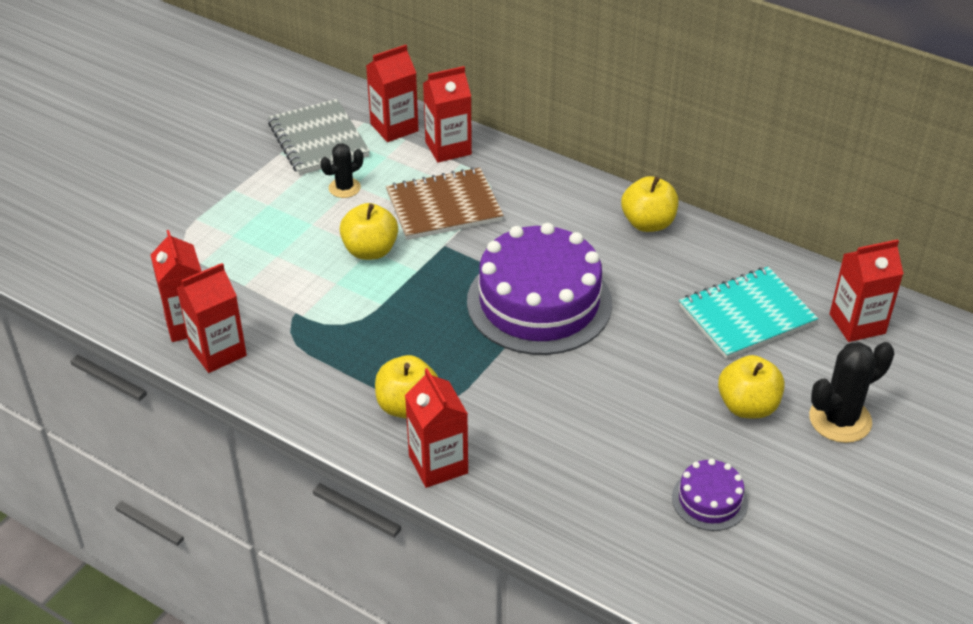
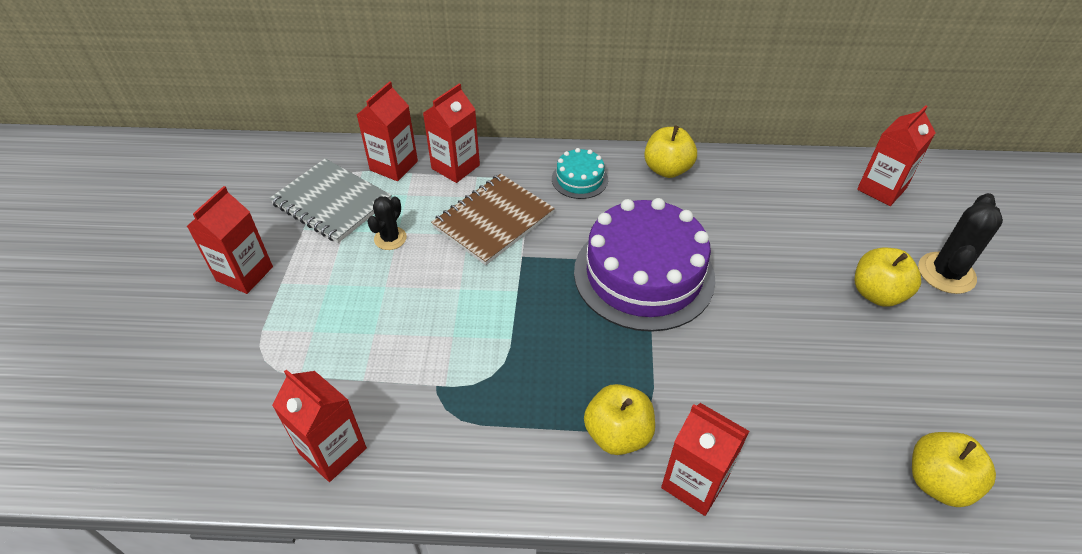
camera: 30 degrees left, 5 degrees up
red carton [177,263,247,373] -> red carton moved to [187,186,273,294]
yellow apple [339,203,398,260] -> yellow apple moved to [912,432,996,507]
purple cake [672,459,748,531] -> none
turquoise notebook [679,267,818,359] -> none
none -> turquoise cake [552,148,608,199]

